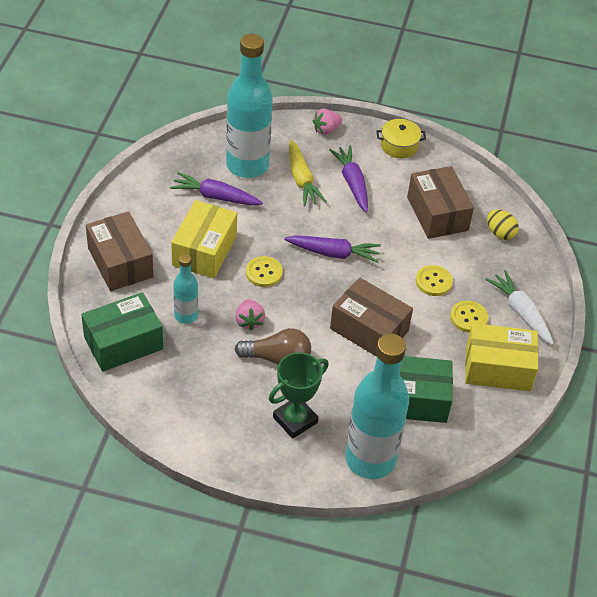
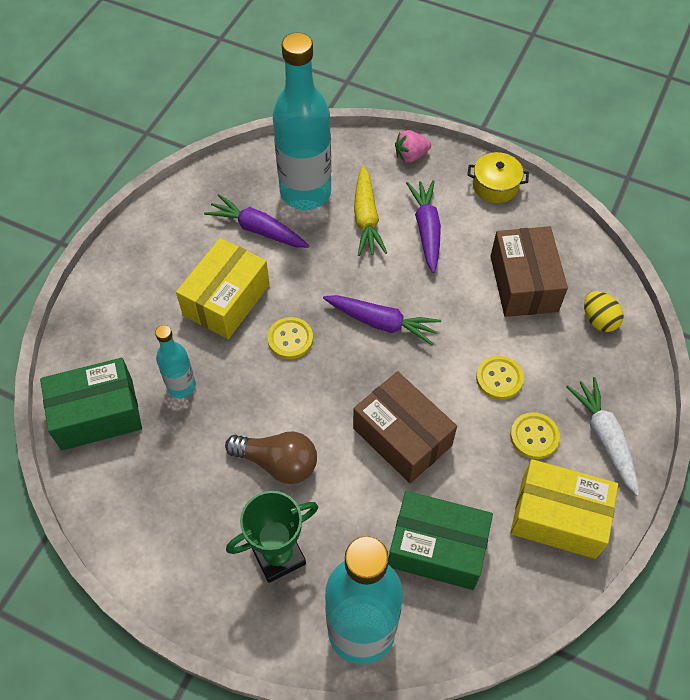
camera: 15 degrees right, 10 degrees up
brown box [86,211,154,291] -> none
pink strawberry [235,299,265,331] -> none

